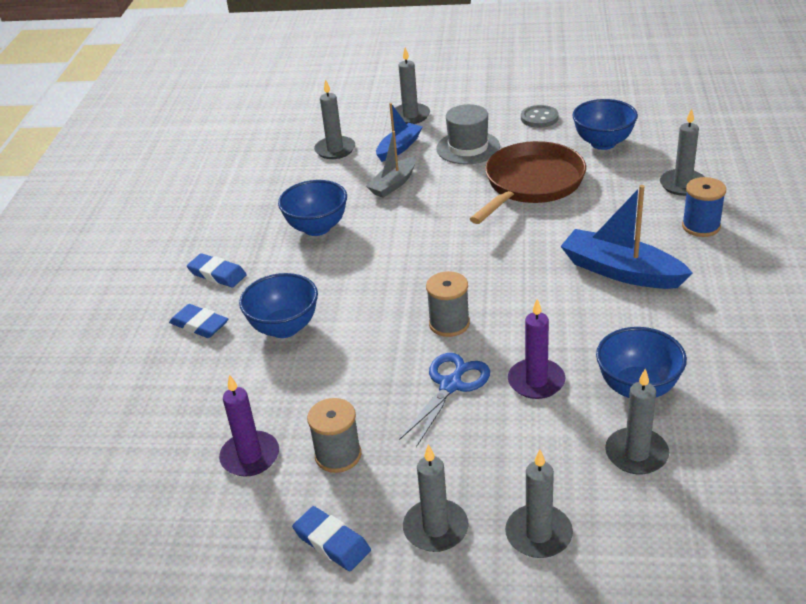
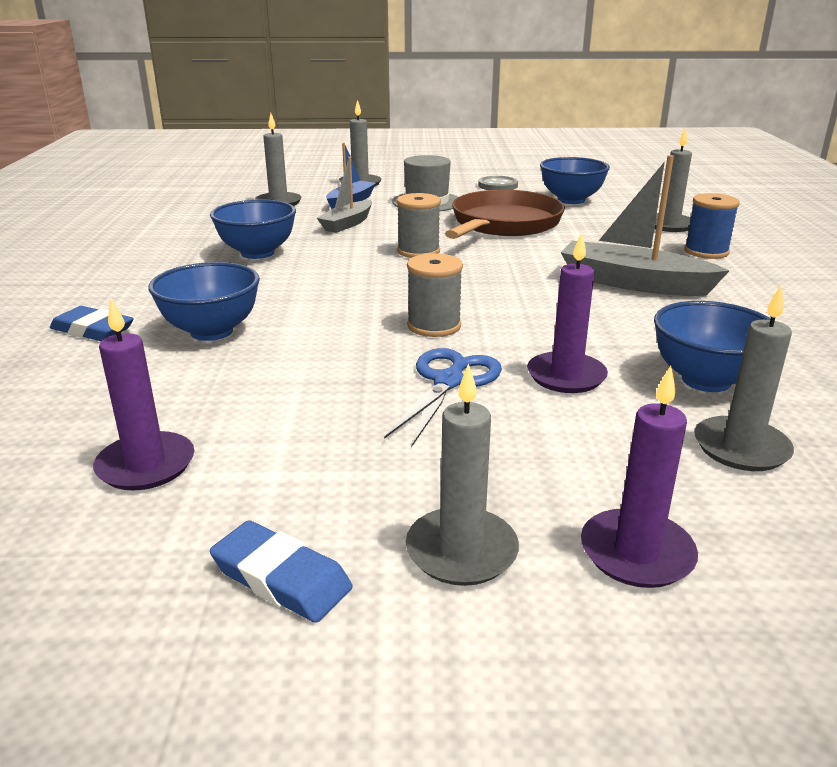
camera: 10 degrees left, 10 degrees down
blue eraser [187,253,247,288] -> none
grey spool [307,398,361,473] -> grey spool moved to [397,193,441,258]
grey candle [505,450,573,558] -> purple candle [581,366,698,588]
blue boat [561,185,693,289] -> grey boat [560,155,729,296]

